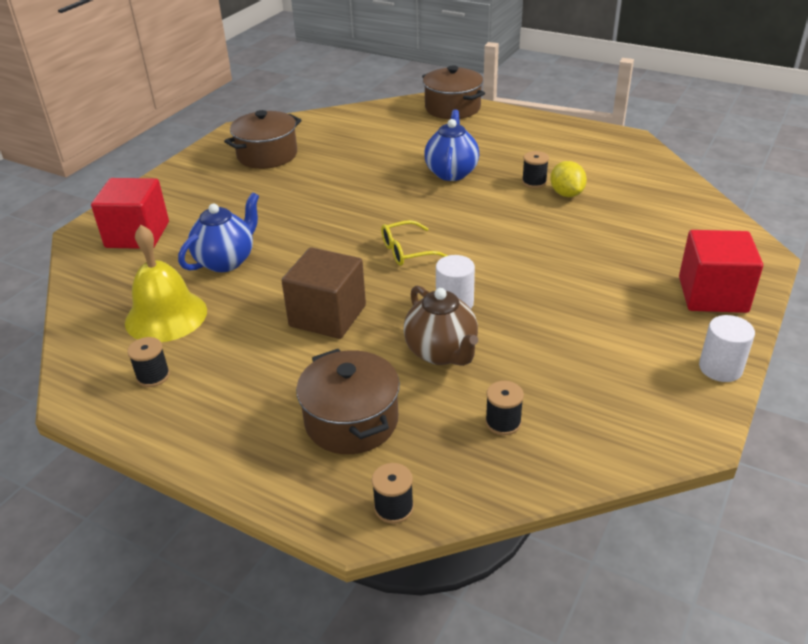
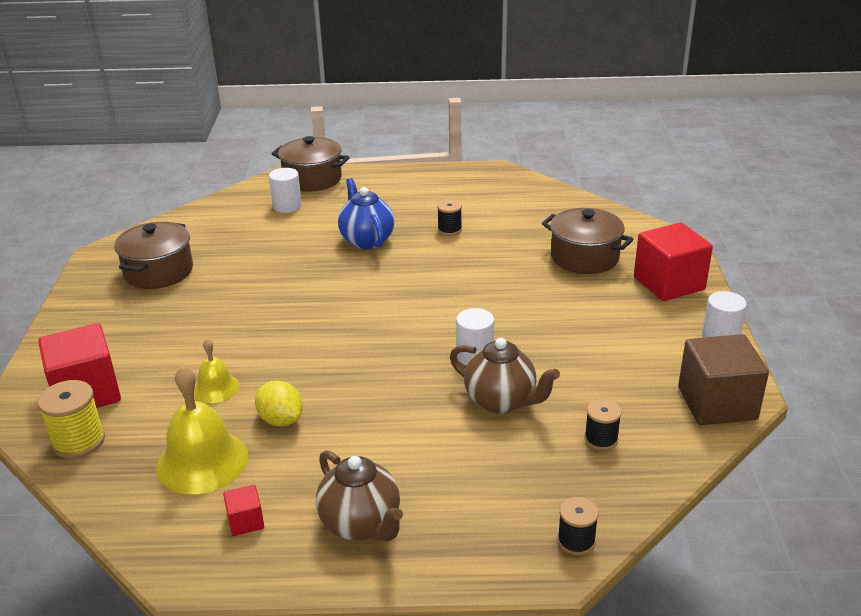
camera: 30 degrees left, 5 degrees down
black spool [127,337,170,387] -> red cube [223,485,264,536]
blue teapot [178,192,259,272] -> yellow bell [194,339,240,403]
brown cube [282,247,366,339] -> brown cube moved to [678,334,769,425]
brown pot [296,349,400,454] -> brown pot moved to [542,208,634,274]
yellow glasses [381,220,449,266] -> none
yellow lemon [550,161,587,197] -> yellow lemon moved to [255,381,303,426]
none -> yellow spool [38,380,105,459]
none -> white cylinder [269,168,302,213]
none -> brown teapot [316,450,403,541]

